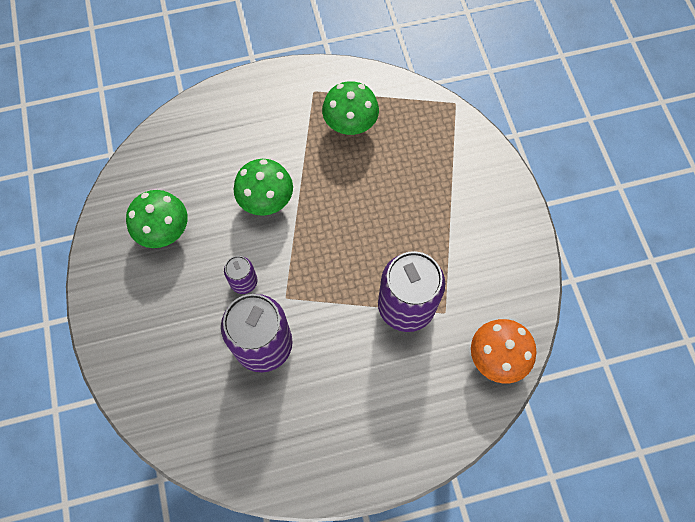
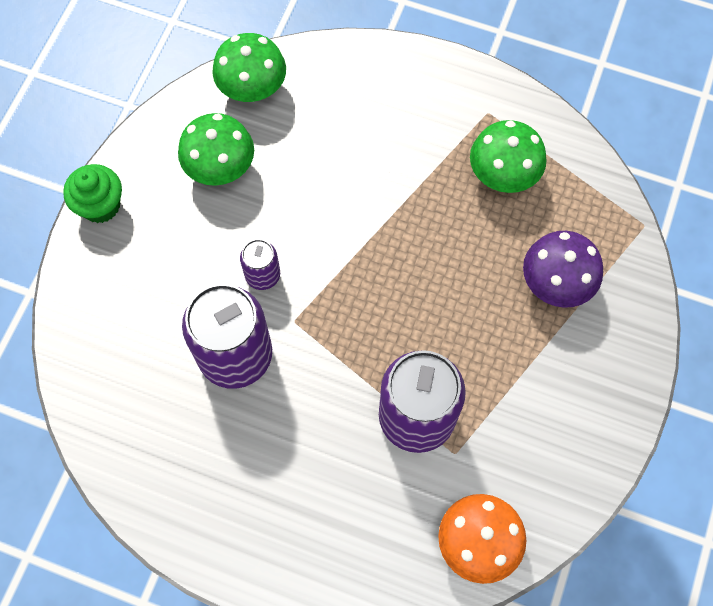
camera: 35 degrees right, 0 degrees up
green mushroom [233,159,293,216] -> green mushroom moved to [212,33,286,102]
none -> green cupcake [63,164,122,223]
none -> purple mushroom [523,231,603,308]

